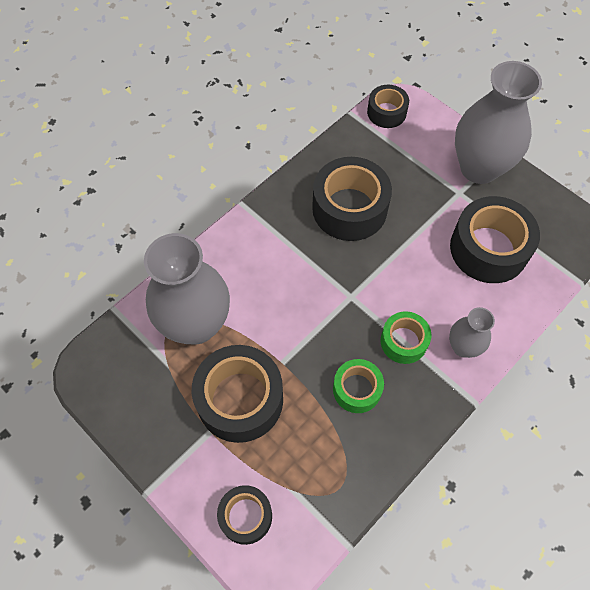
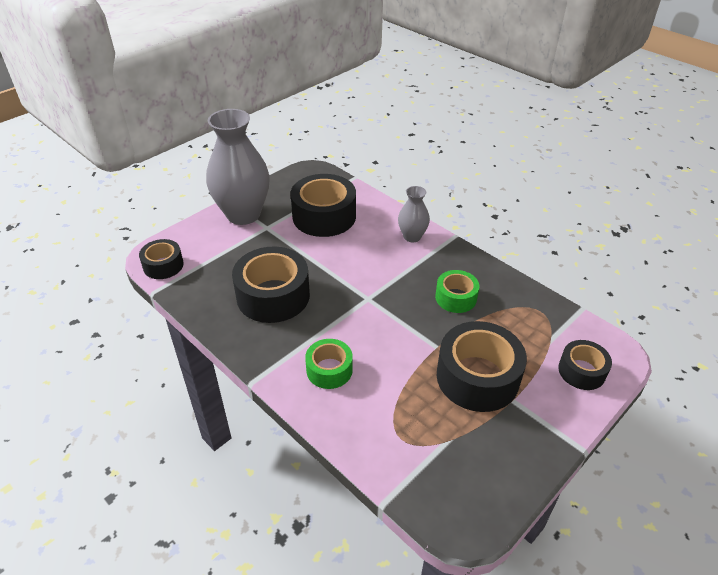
camera: 90 degrees left, 20 degrees down
grey vase [144,233,230,344] -> none
green tape [380,311,432,364] -> green tape moved to [305,339,353,389]

